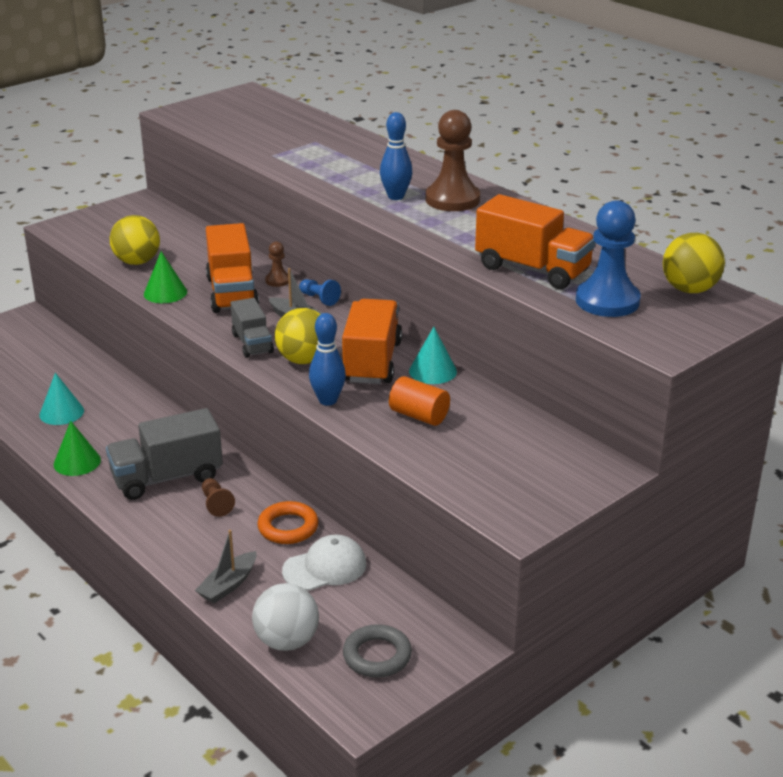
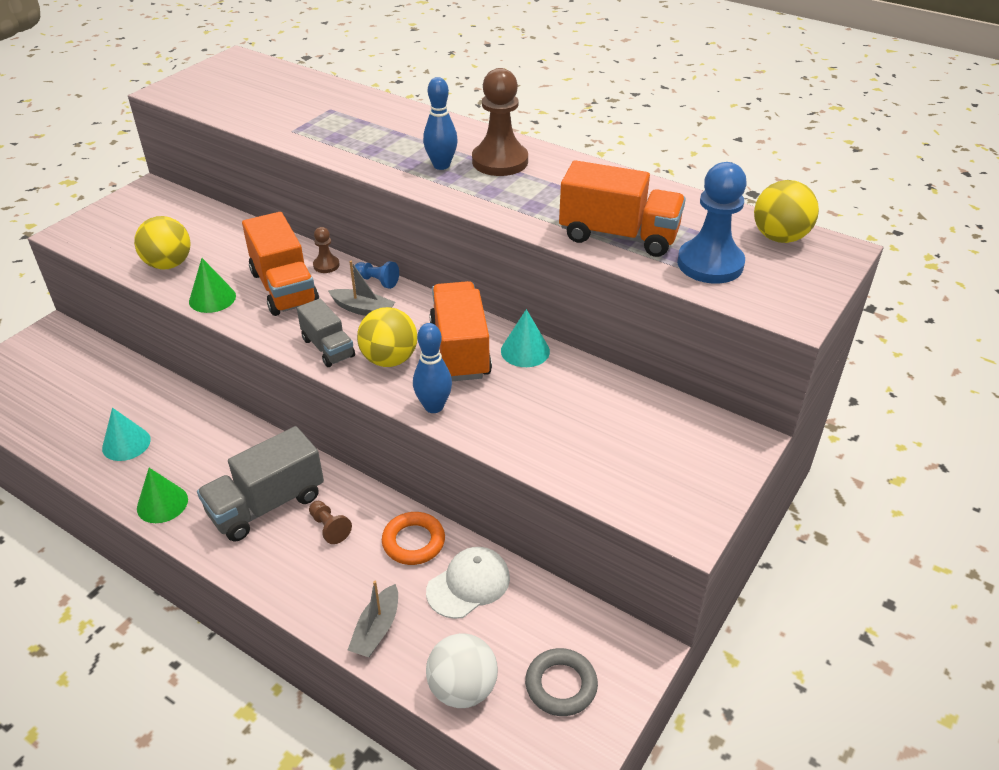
camera: 15 degrees left, 10 degrees up
orange cylinder [389,376,450,426] -> none

